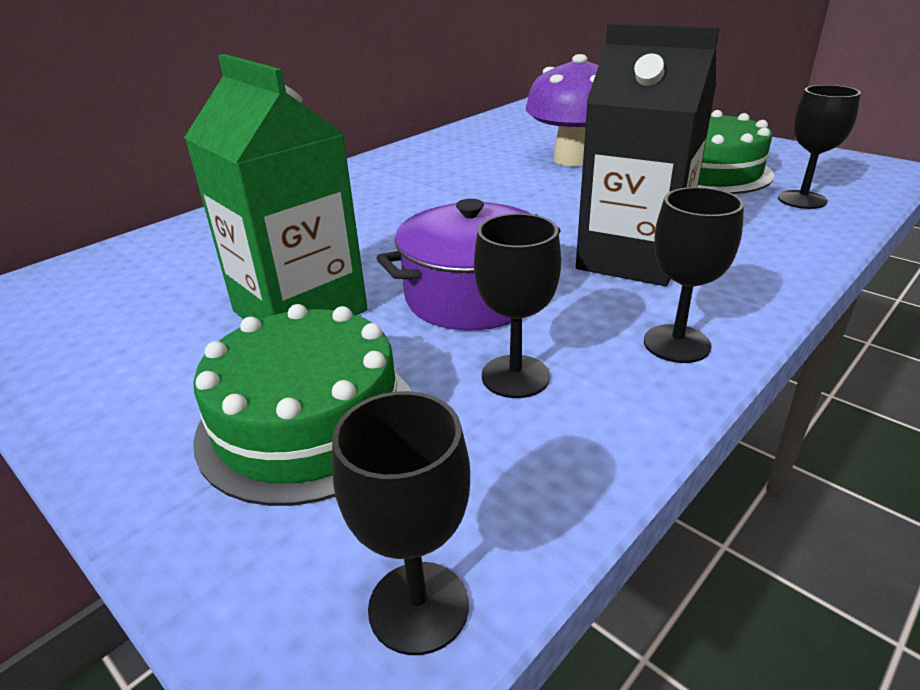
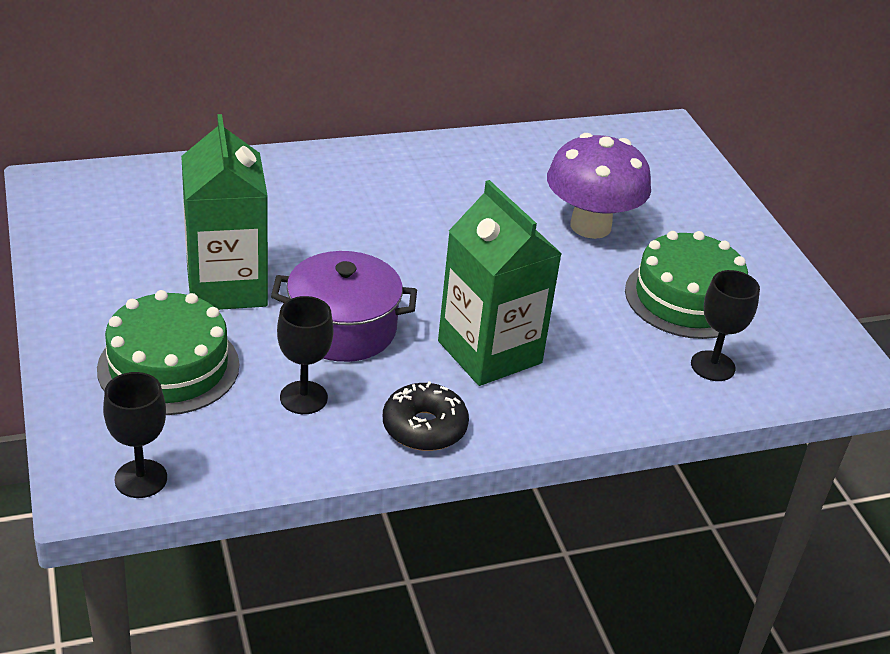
camera: 25 degrees right, 5 degrees up
black carton [576,24,719,286] -> green carton [438,180,562,386]
black goblet [644,187,744,363] -> black donut [383,381,469,451]

